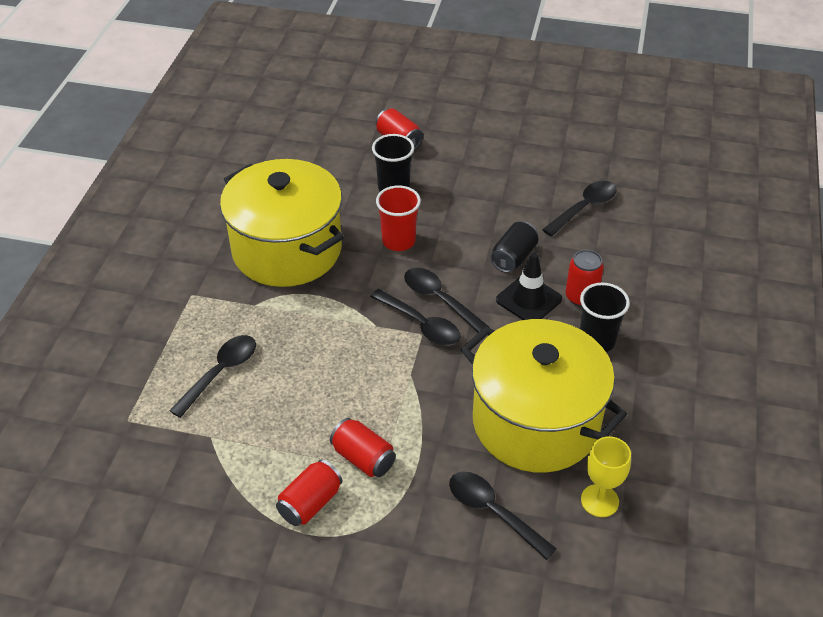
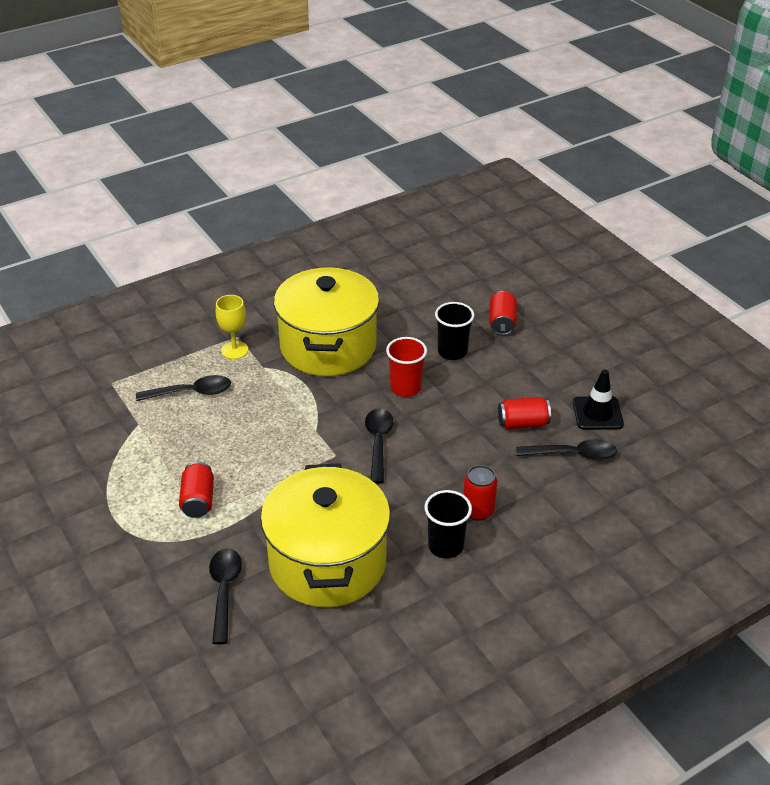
camera: 45 degrees right, 5 degrees down
red can [276,459,343,526] -> red can moved to [498,397,551,429]
black spoon [370,289,460,346] -> none
black can [491,221,538,273] -> none
black traffic cone [496,252,562,320] -> black traffic cone moved to [573,369,624,430]
yellow goblet [581,436,631,517] -> yellow goblet moved to [216,295,248,359]

